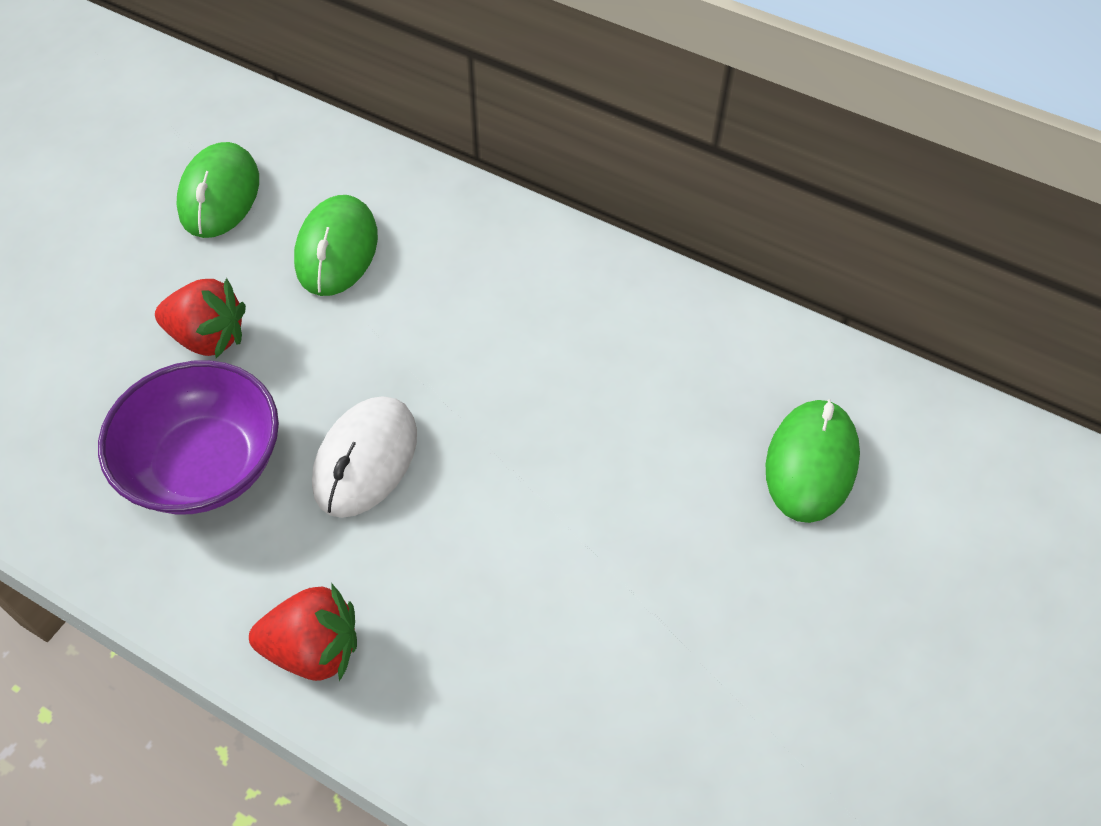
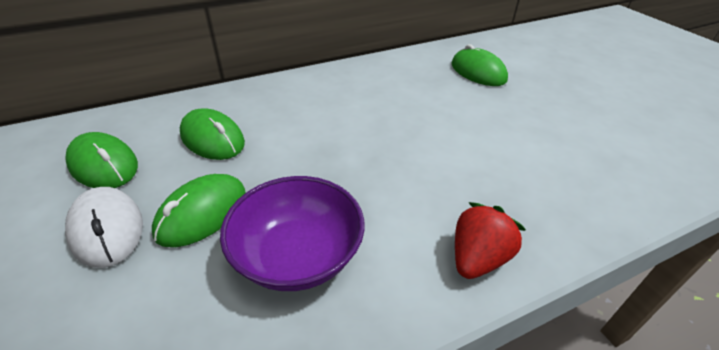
camera: 55 degrees left, 15 degrees down
red strawberry [155,278,246,358] -> green mouse [152,174,246,247]
white mouse [312,396,417,518] -> white mouse moved to [65,187,143,268]

